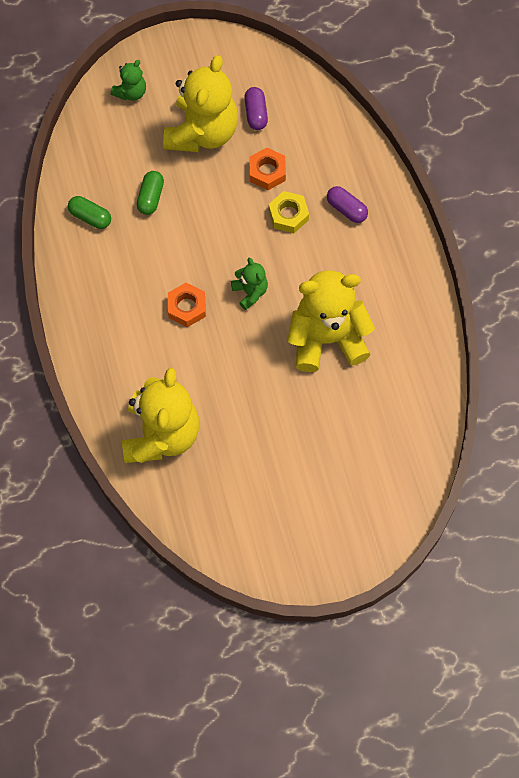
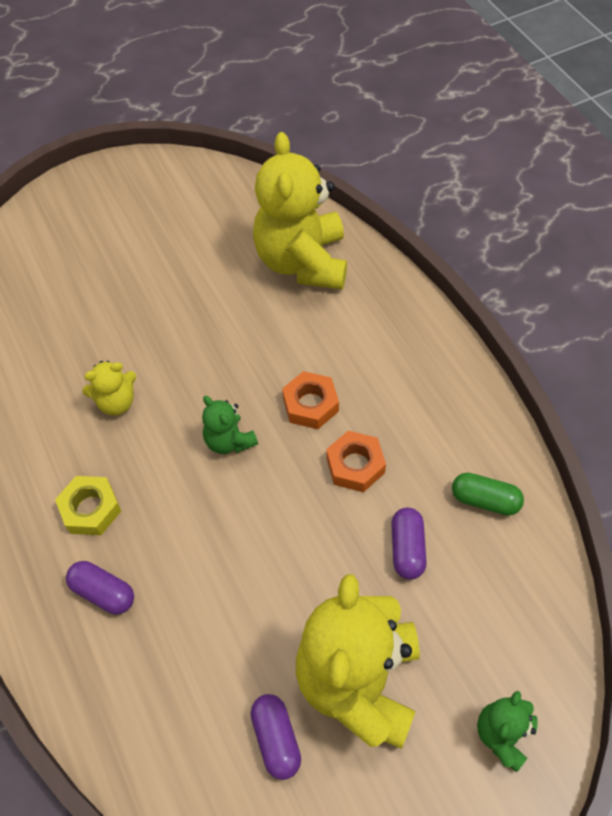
camera: 170 degrees right, 10 degrees down
green capsule [137,171,164,215] -> purple capsule [391,508,427,580]
orange nut [249,148,286,190] -> orange nut moved to [326,431,386,492]
yellow nut [269,191,309,233] -> yellow nut moved to [55,476,121,535]
yellow teddy bear [287,270,375,372] -> yellow teddy bear [82,361,136,416], size x0.46

